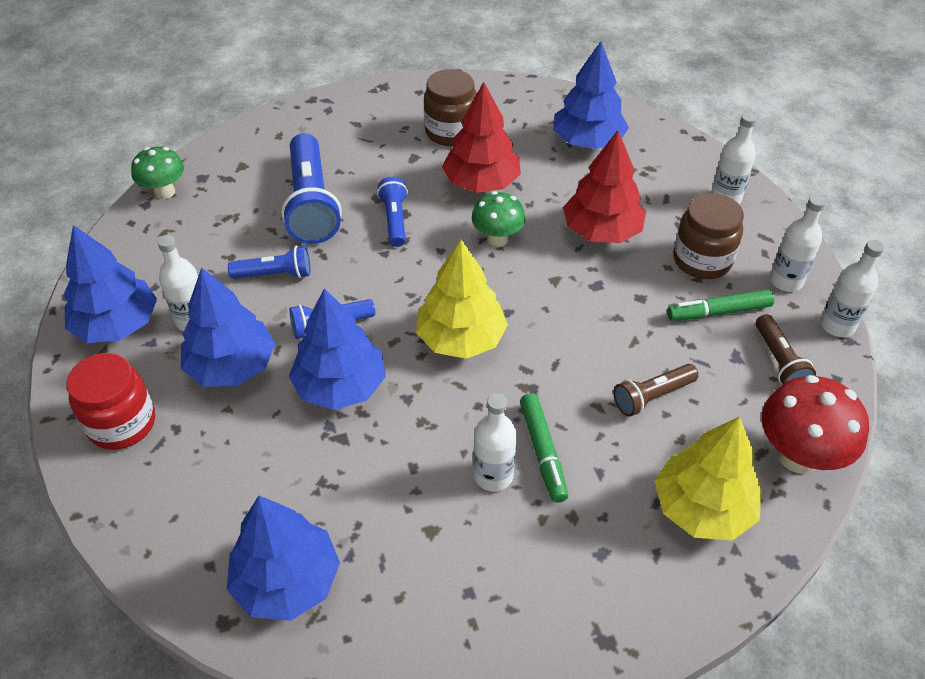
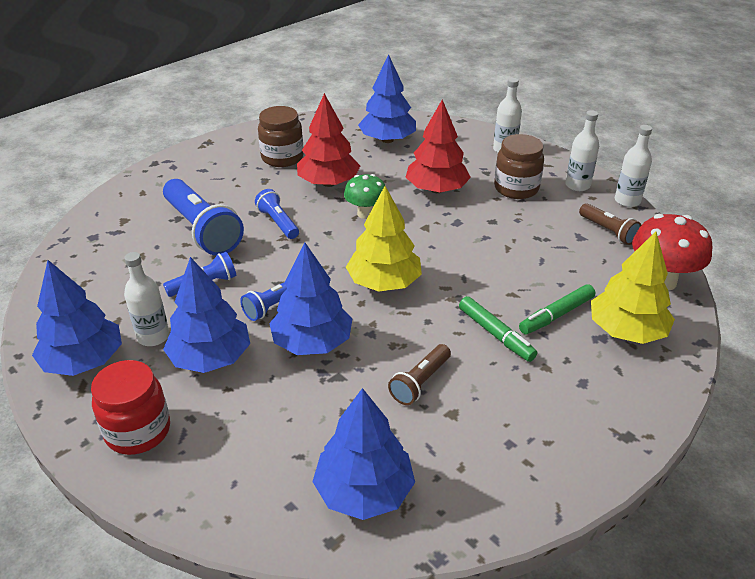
camera: 25 degrees left, 10 degrees down
green mushroom [131,147,184,199] -> none
white bottle [473,394,517,491] -> none
brown flashlight [613,364,699,417] -> brown flashlight moved to [388,344,451,405]
green marker [667,289,775,321] -> green marker moved to [519,284,595,334]

